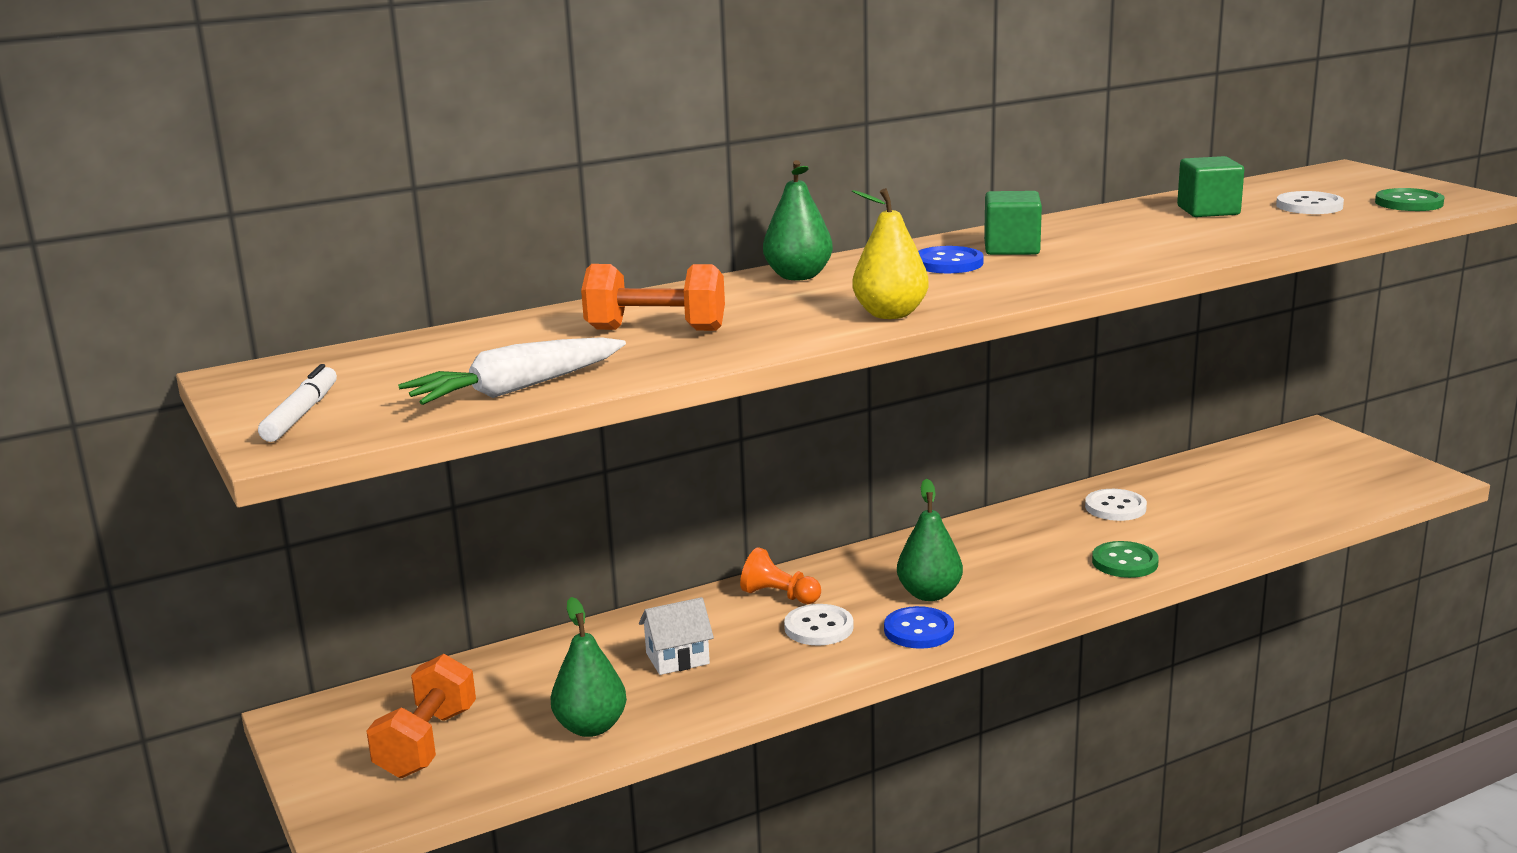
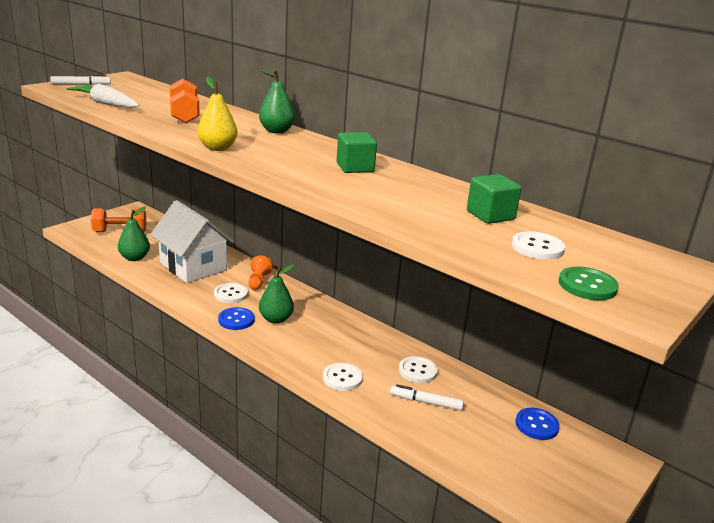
camera: 65 degrees right, 5 degrees up
white house [639,597,714,675] -> white house [150,200,234,283], size x2.23
blue button [918,246,984,273] -> blue button moved to [515,408,560,440]
green button [1092,541,1159,578] -> white button [323,363,363,391]
none -> white marker [390,384,464,411]

